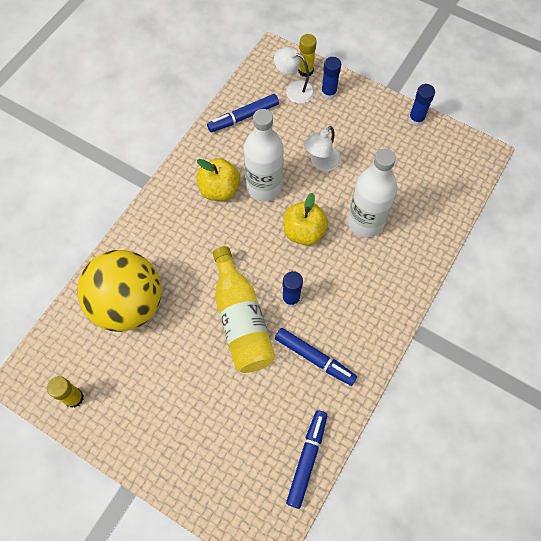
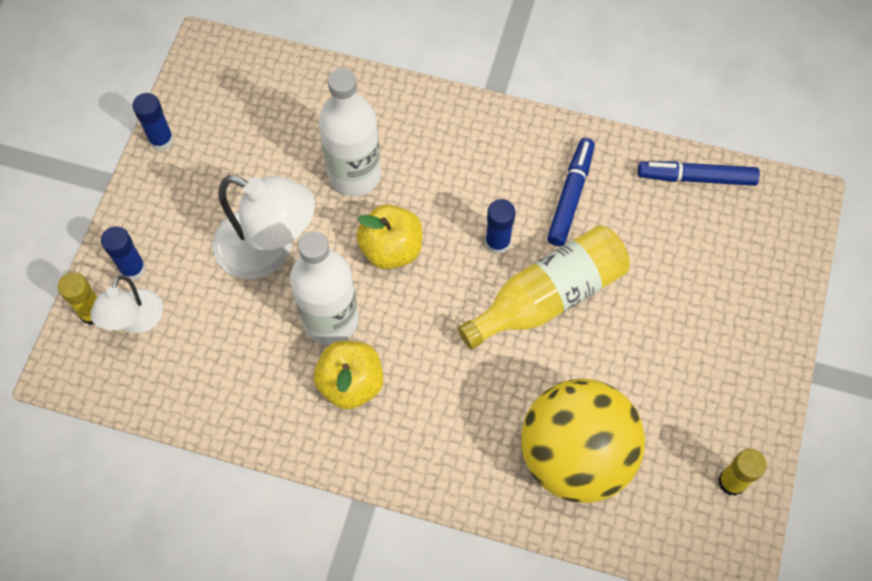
camera: 105 degrees left, 0 degrees up
blue marker [207,94,279,132] -> none
white lamp [304,126,341,171] -> white lamp [212,175,315,280], size x1.69

